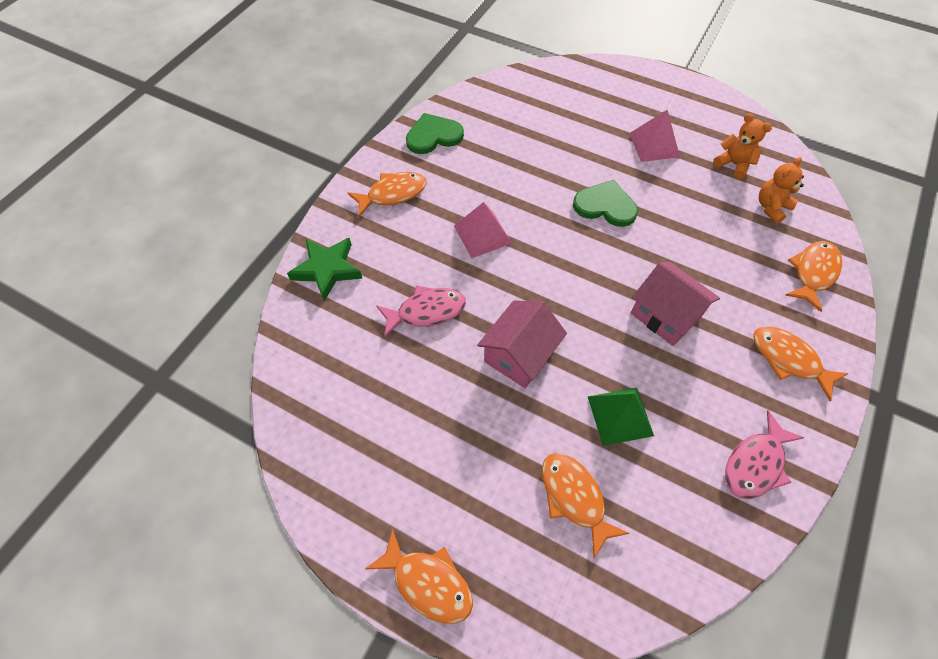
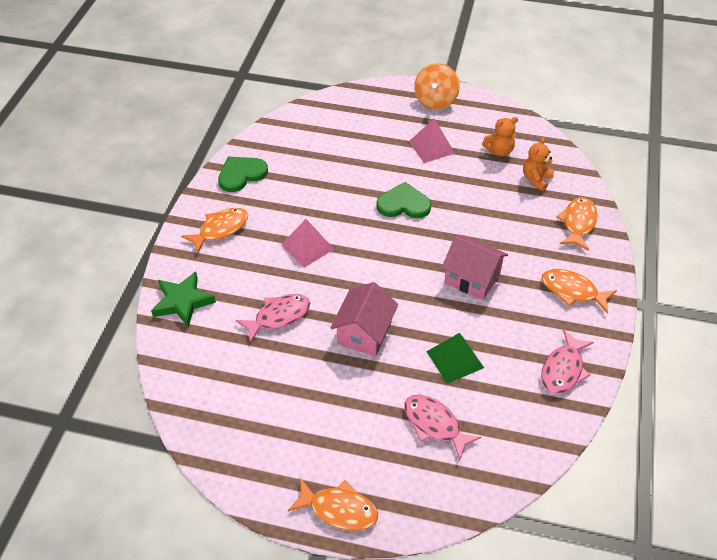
camera: 15 degrees left, 10 degrees down
orange fish [542,453,630,558] -> pink fish [404,395,482,461]
orange teddy bear [713,113,772,179] -> orange teddy bear turned 135 degrees clockwise [482,117,518,157]
none -> orange spinning top [414,63,460,110]

